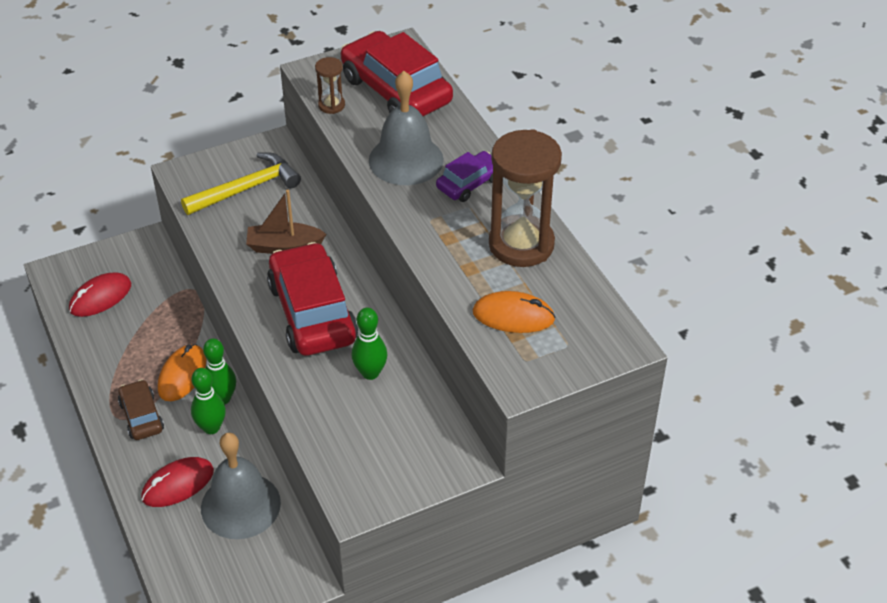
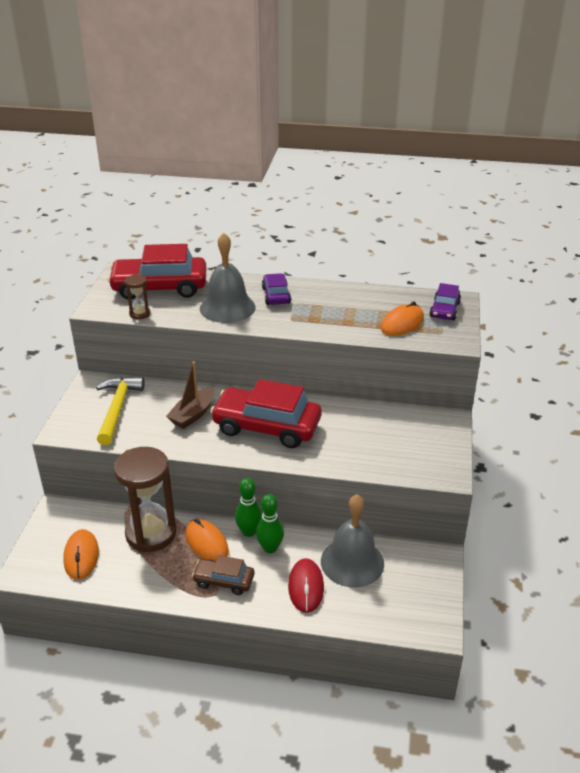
camera: 55 degrees left, 10 degrees down
red mouse [69,272,131,317] -> orange mouse [63,529,99,580]
green bowling pin [351,308,388,380] -> none
brown hourglass [489,129,562,267] -> brown hourglass moved to [114,447,176,552]
none -> purple car [429,283,461,320]

